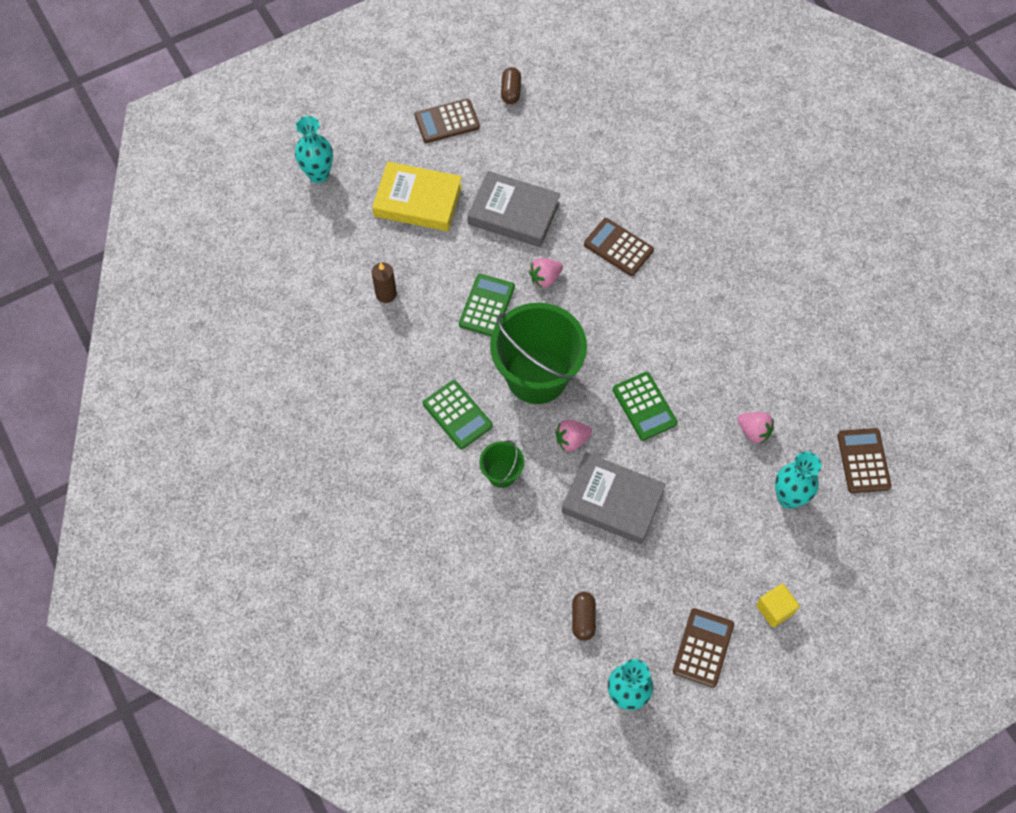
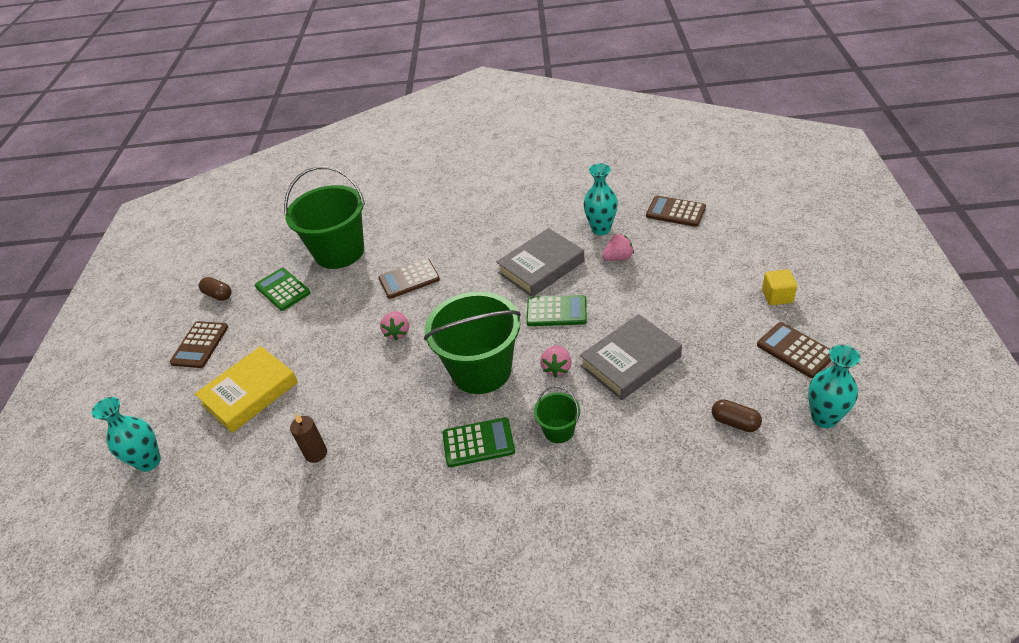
camera: 55 degrees left, 20 degrees down
green calculator [459,274,515,336] -> green calculator moved to [255,268,311,311]
grey book [468,171,560,247] -> grey book moved to [496,228,585,297]
turquoise vase [775,452,822,509] -> turquoise vase moved to [584,163,618,235]
none -> green bucket [284,166,365,269]

